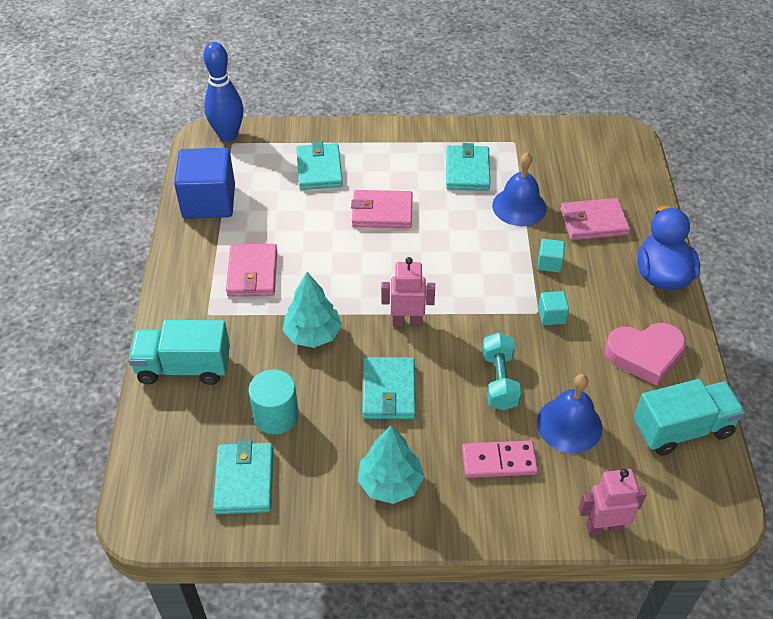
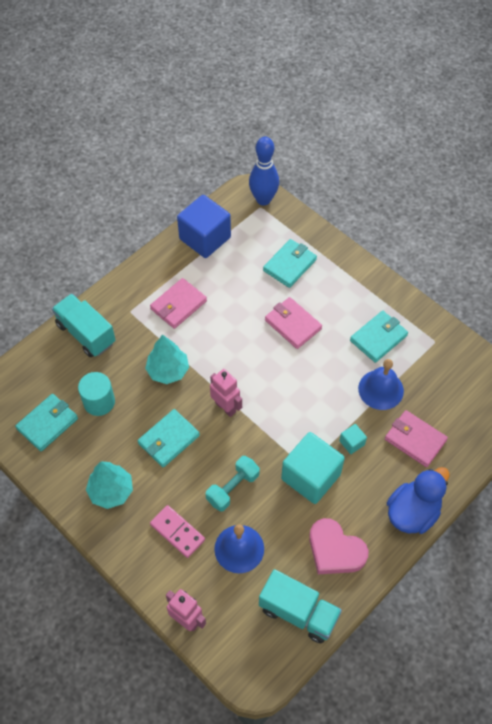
camera: 45 degrees right, 10 degrees up
turquoise cube [538,291,569,325] -> turquoise cube [281,432,345,504], size x2.28

